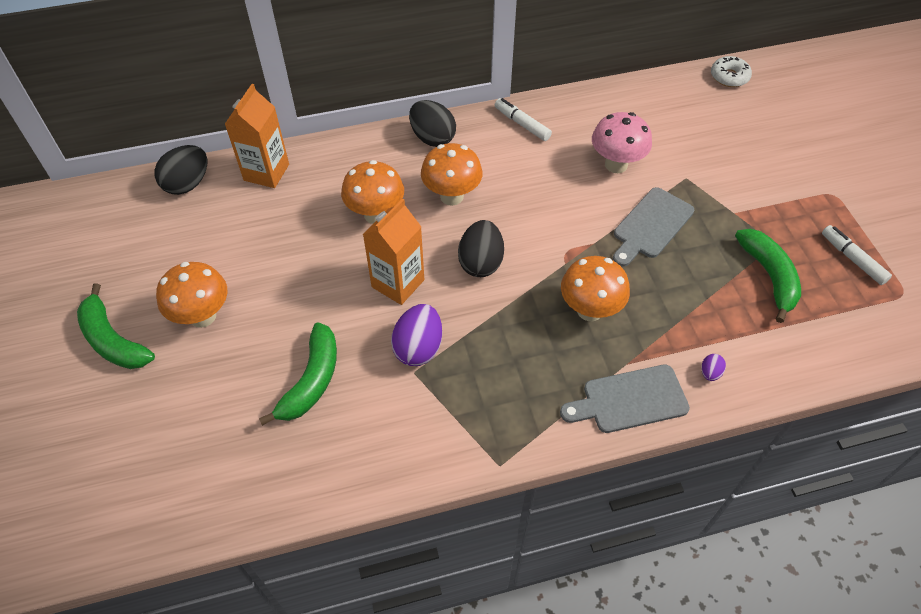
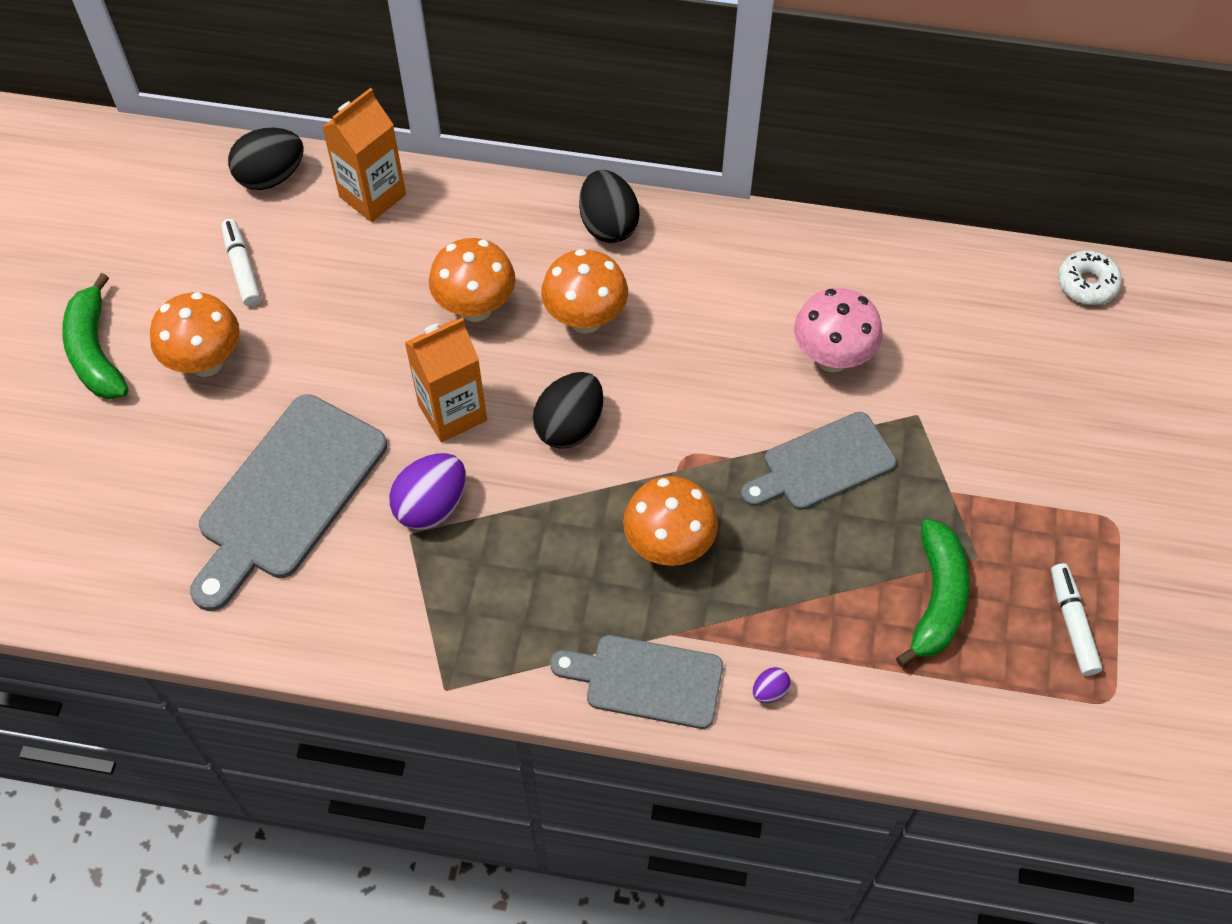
camera: 25 degrees right, 5 degrees up
green banana [259,323,337,426] -> grey cutting board [190,394,387,611]
white marker [495,98,552,141] -> white marker moved to [221,219,261,306]

